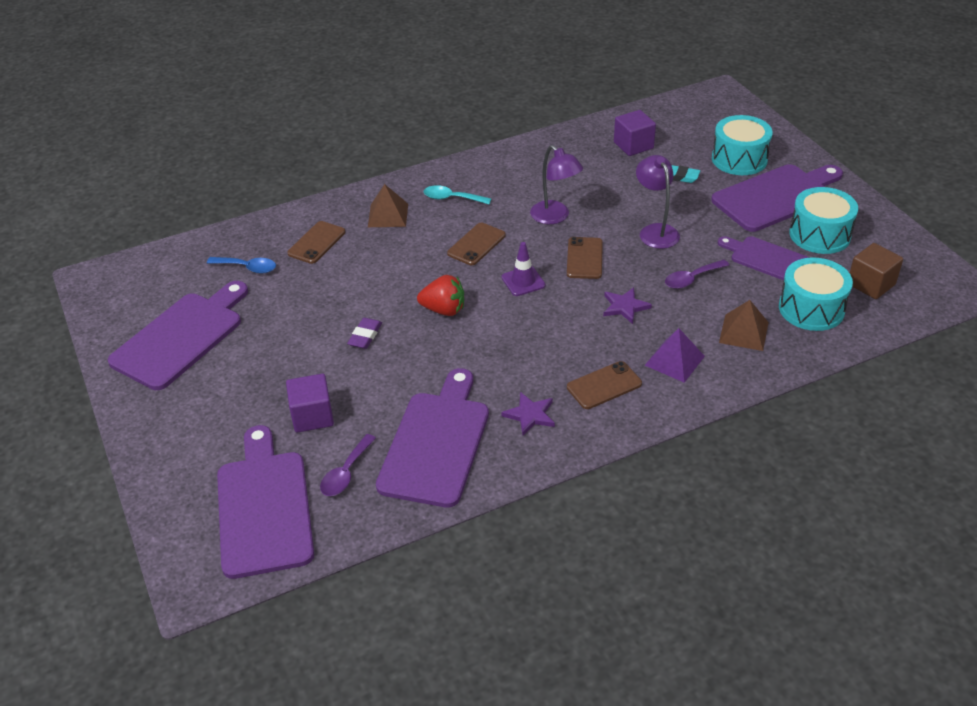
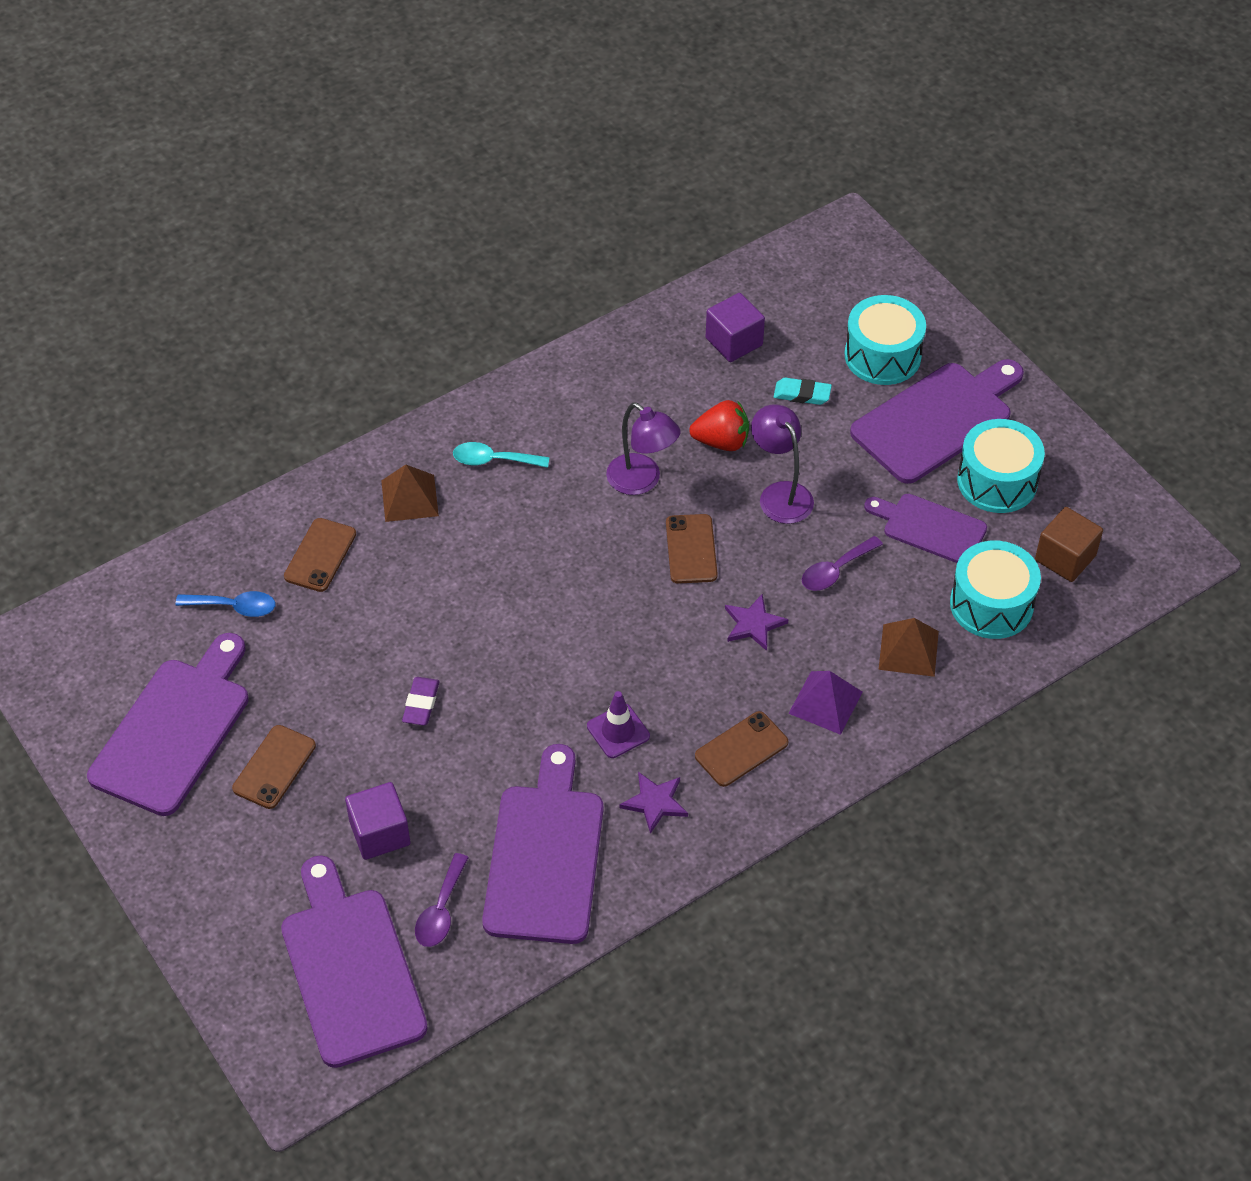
camera: 10 degrees left, 10 degrees up
red strawberry [417,275,464,316] -> red strawberry moved to [689,400,749,451]
brown phone [447,223,505,265] -> brown phone moved to [232,725,316,809]
purple traffic cone [501,242,545,296] -> purple traffic cone moved to [587,691,650,758]

